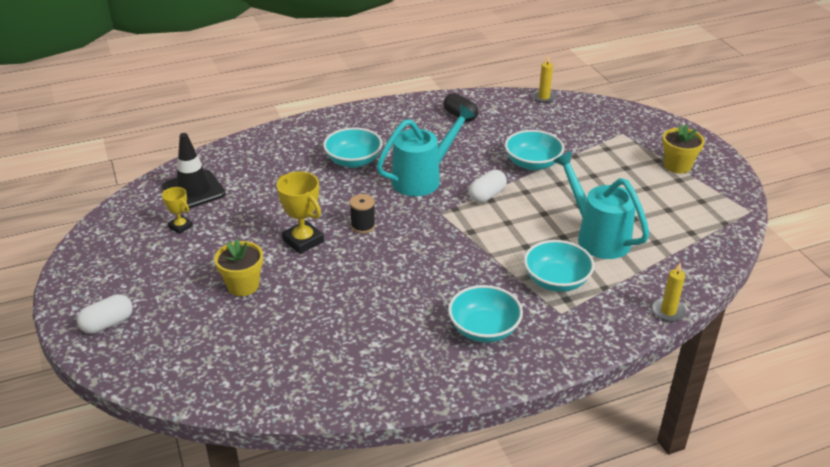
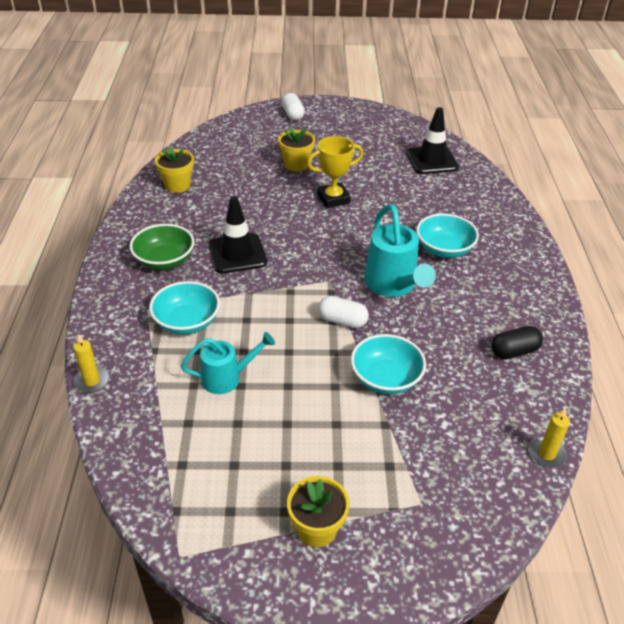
camera: 110 degrees right, 5 degrees up
yellow trophy [162,187,193,234] -> none
black spool [350,194,375,233] -> none
turquoise bowl [448,285,523,343] -> green bowl [129,224,194,270]
white capsule [468,170,507,203] -> white capsule turned 45 degrees counterclockwise [318,296,369,328]
turquoise watering can [553,151,649,259] -> turquoise watering can [181,332,275,394], size x0.64
none -> yellow flower pot [155,146,194,193]
none -> black traffic cone [208,196,267,274]

